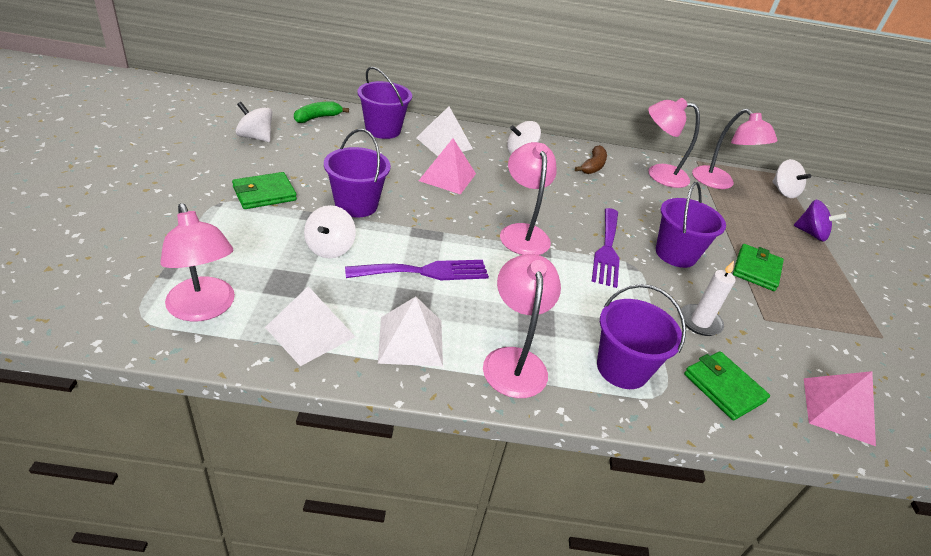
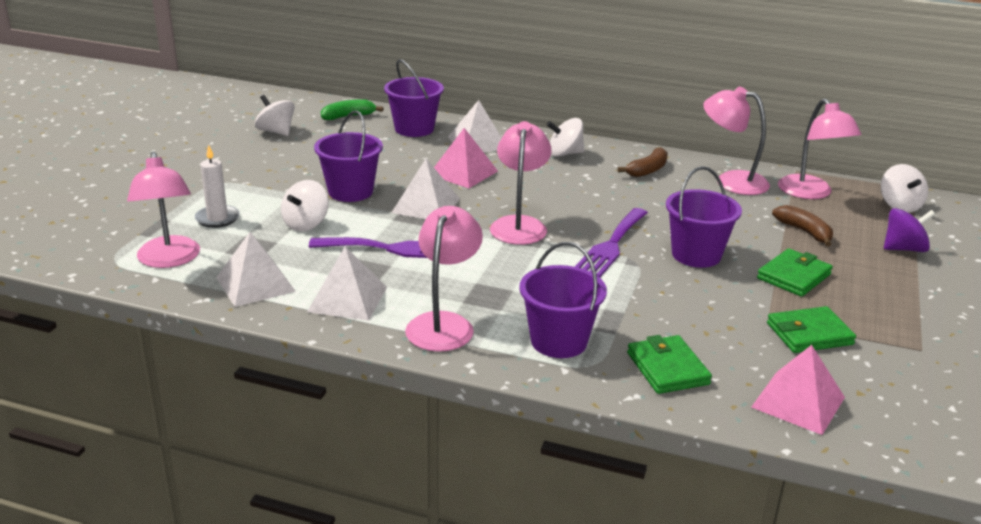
camera: 20 degrees right, 10 degrees down
green wallet [232,172,297,209] -> green wallet moved to [767,306,856,353]
white candle [681,261,735,336] -> white candle moved to [195,145,240,228]
purple spinning top [794,199,846,242] -> purple spinning top turned 60 degrees counterclockwise [884,208,935,252]
none -> white pyramid [392,159,460,219]
none -> brown banana [772,205,833,246]

